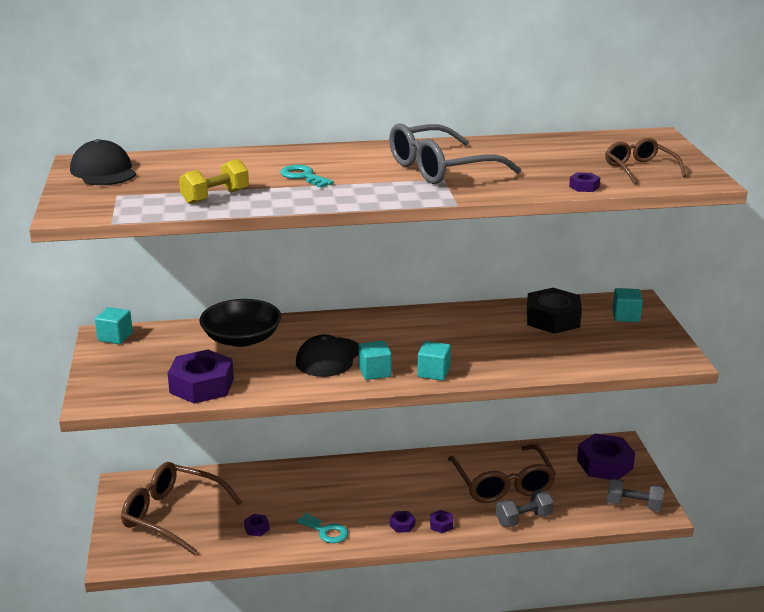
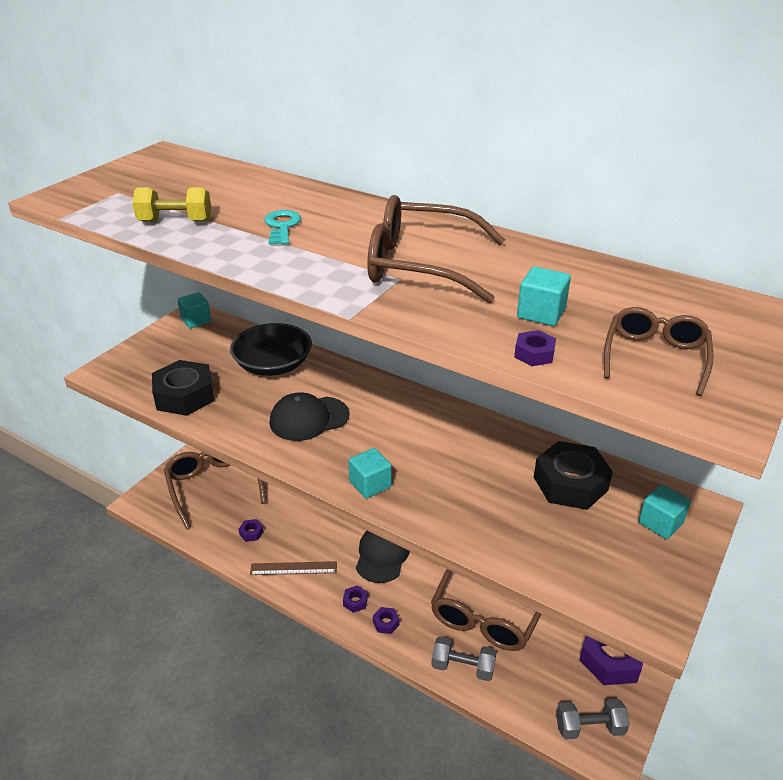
camera: 40 degrees right, 10 degrees up
black cap [70,139,136,185] -> black cap moved to [356,531,410,583]
purple nut [168,350,234,404] -> black nut [152,360,214,416]
turquoise key [297,513,348,543] -> brown ruler [250,561,337,575]
turquoise cube [358,341,392,380] -> turquoise cube moved to [517,267,571,326]
grey glasses [389,123,521,184] -> brown glasses [368,195,505,303]
grey dumbbell [607,478,664,512] -> grey dumbbell turned 60 degrees counterclockwise [556,699,630,739]

